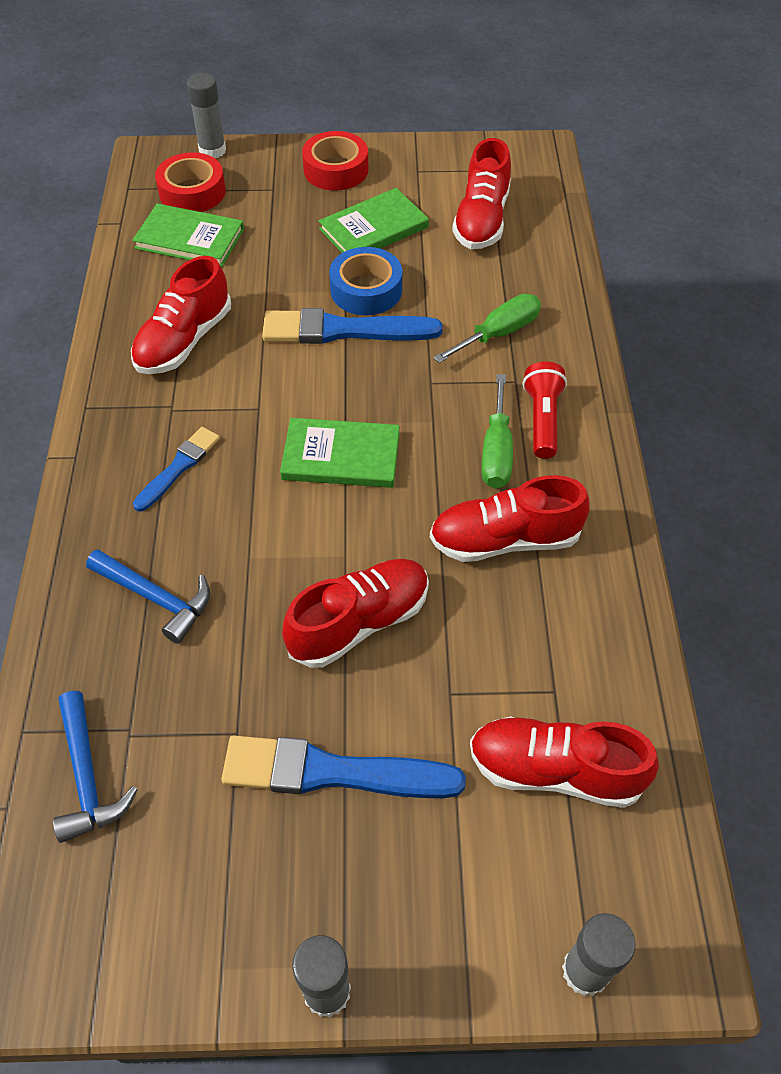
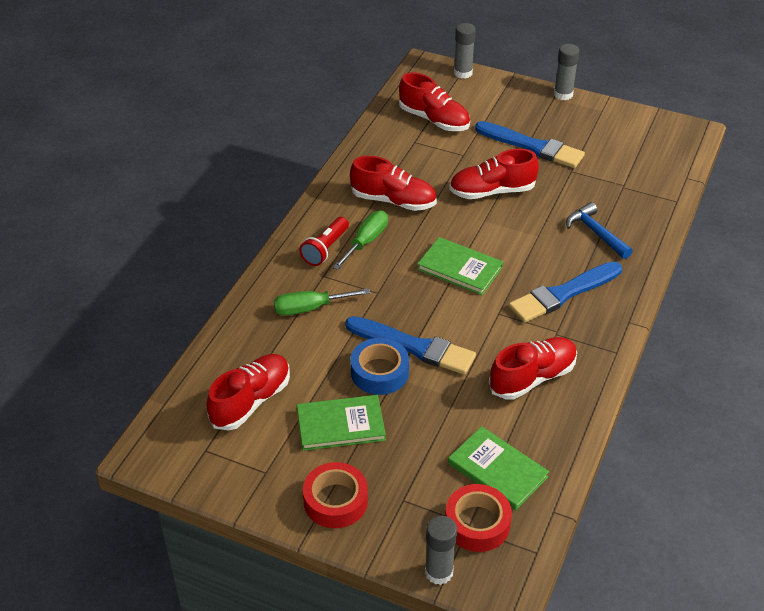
camera: 155 degrees left, 10 degrees down
blue hammer [53,691,138,843] -> none
blue brush [133,427,220,512] -> blue brush [509,261,622,323], size x1.71

